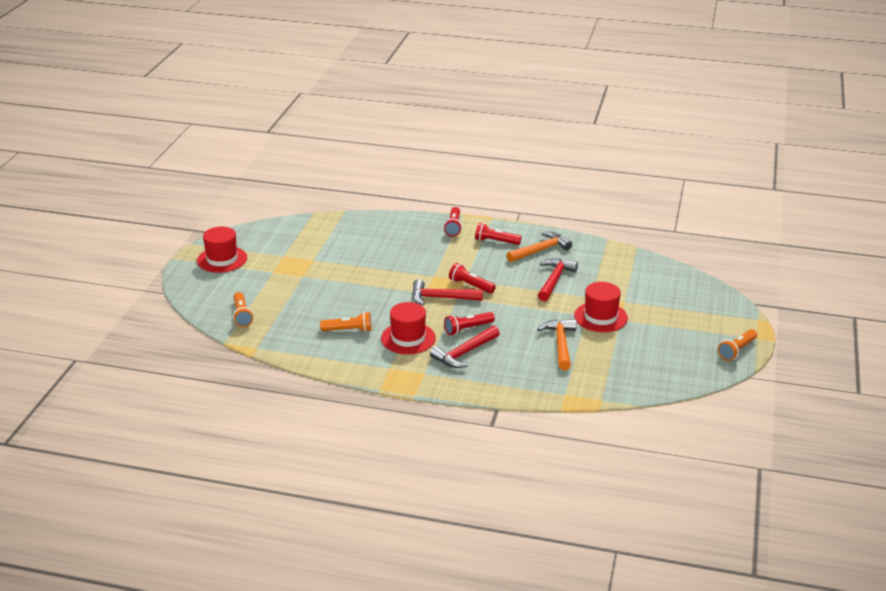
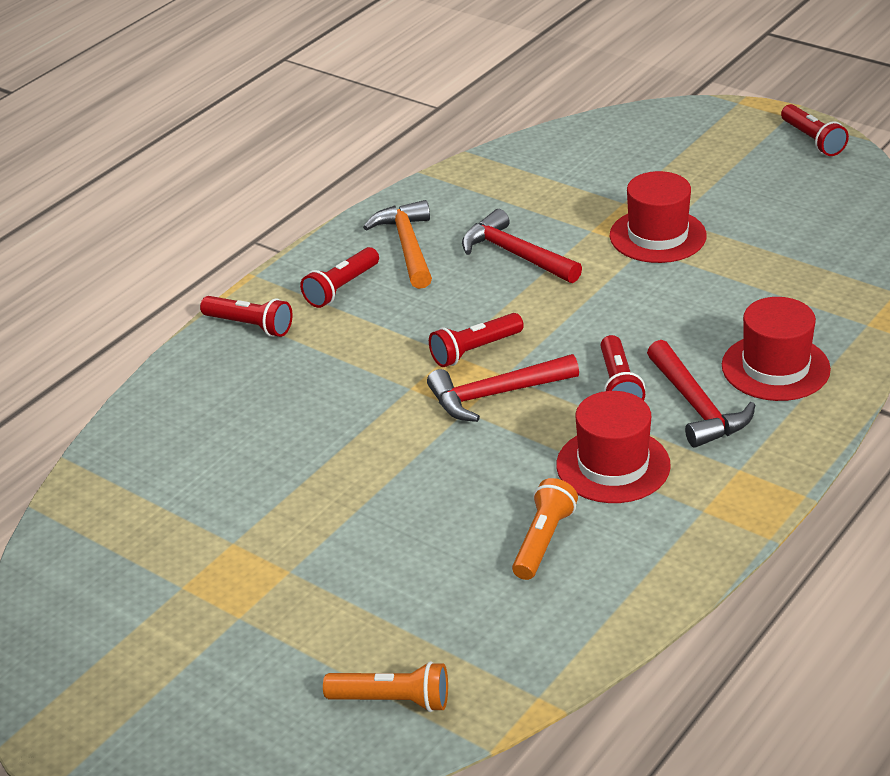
camera: 65 degrees left, 5 degrees up
red hat [197,226,247,273] -> red hat moved to [722,297,831,401]
red hammer [412,279,483,306] -> red hammer turned 45 degrees clockwise [427,354,579,422]
orange hammer [537,319,577,370] -> none
orange flashlight [718,329,757,361] -> red flashlight [781,104,849,156]

